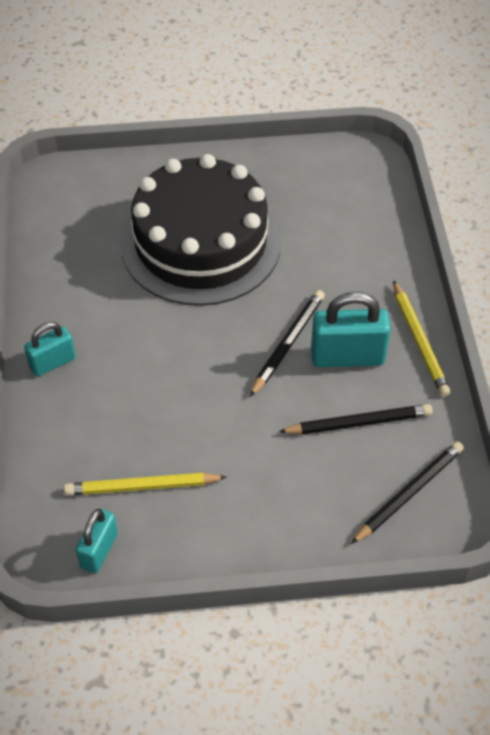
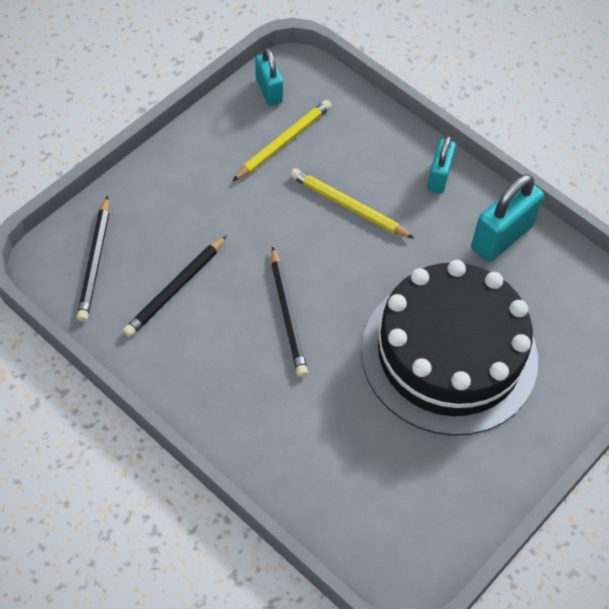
camera: 135 degrees right, 5 degrees up
turquoise padlock [311,292,391,367] -> turquoise padlock moved to [471,174,544,262]
yellow pencil [393,280,451,397] -> yellow pencil moved to [290,168,414,238]

